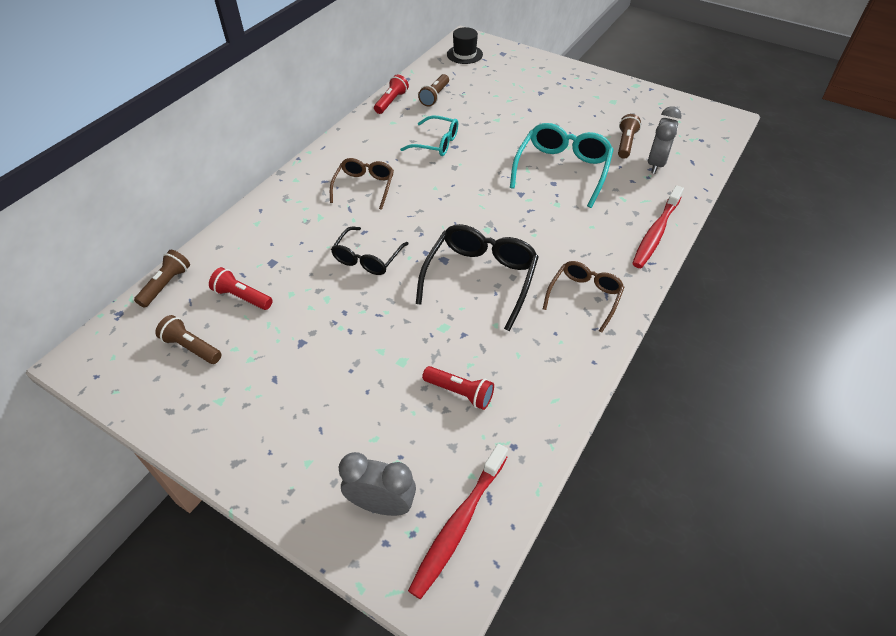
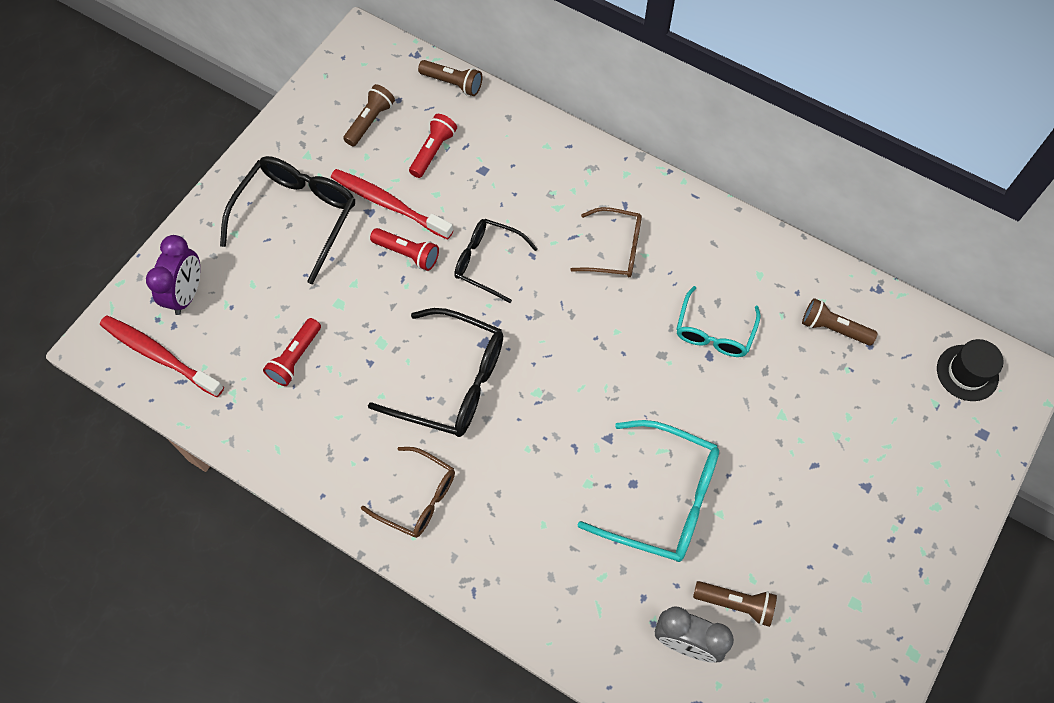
camera: 90 degrees right, 15 degrees up
grey clock [339,452,416,516] -> purple clock [146,235,200,315]
red flashlight [374,74,409,114] -> red flashlight moved to [370,228,439,271]
red toothbrush [632,185,684,268] -> red toothbrush moved to [331,169,453,240]
none -> black glasses [220,156,355,284]

